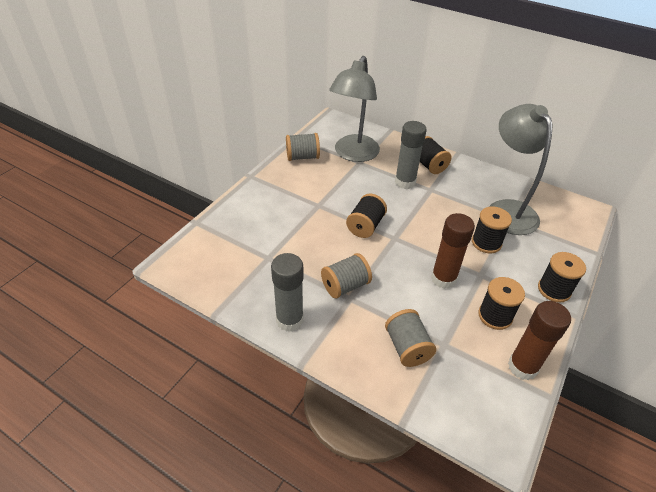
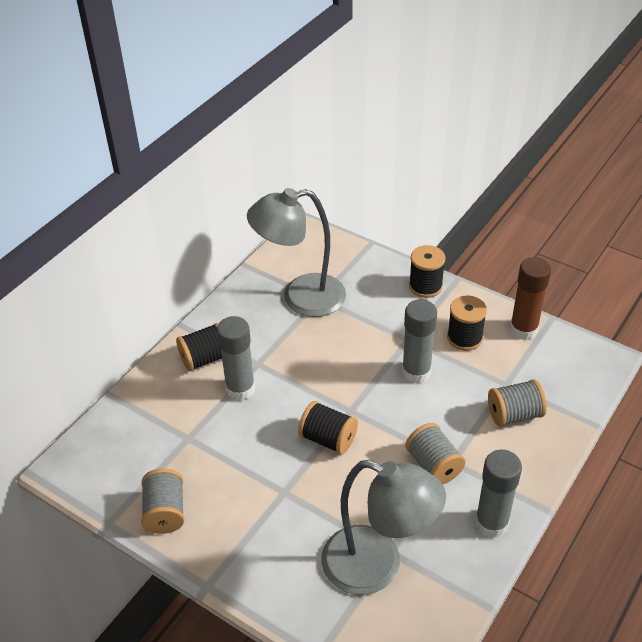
camera: 85 degrees left, 0 degrees up
grey lamp [329,56,380,162] -> grey lamp moved to [321,460,446,595]
brown glue stick [431,213,475,289] -> grey glue stick [402,299,437,383]
black spool [472,207,512,253] -> none

